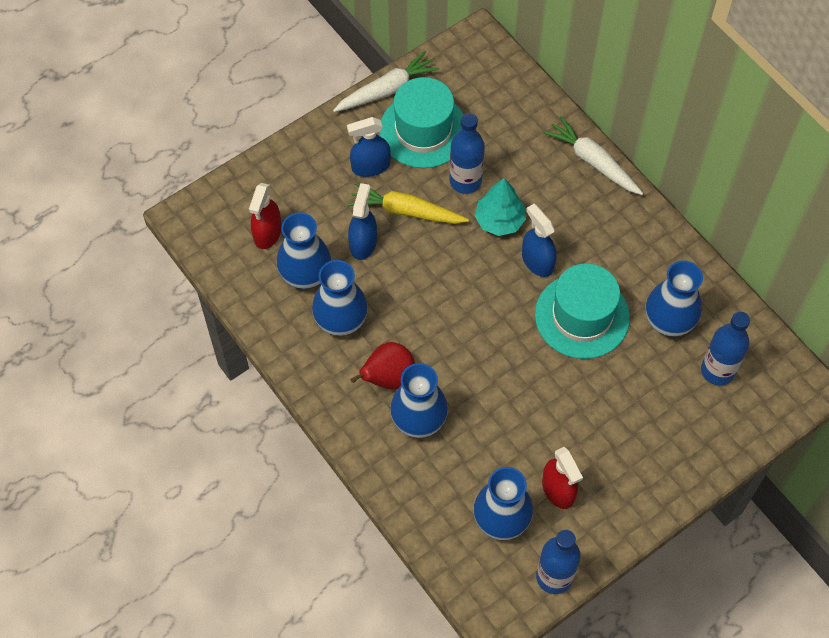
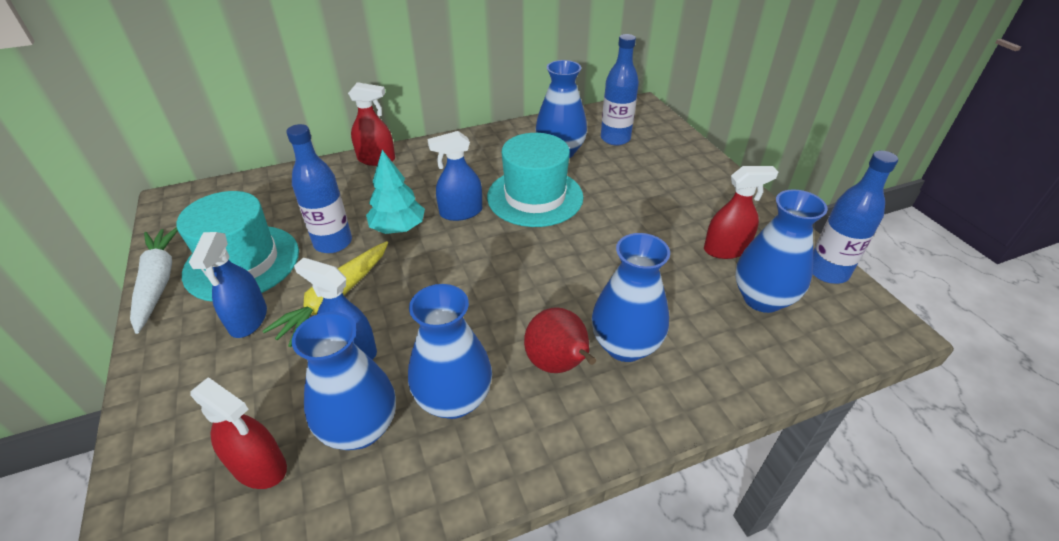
camera: 75 degrees left, 20 degrees down
white carrot [543,116,643,195] -> red spray bottle [348,82,395,166]

